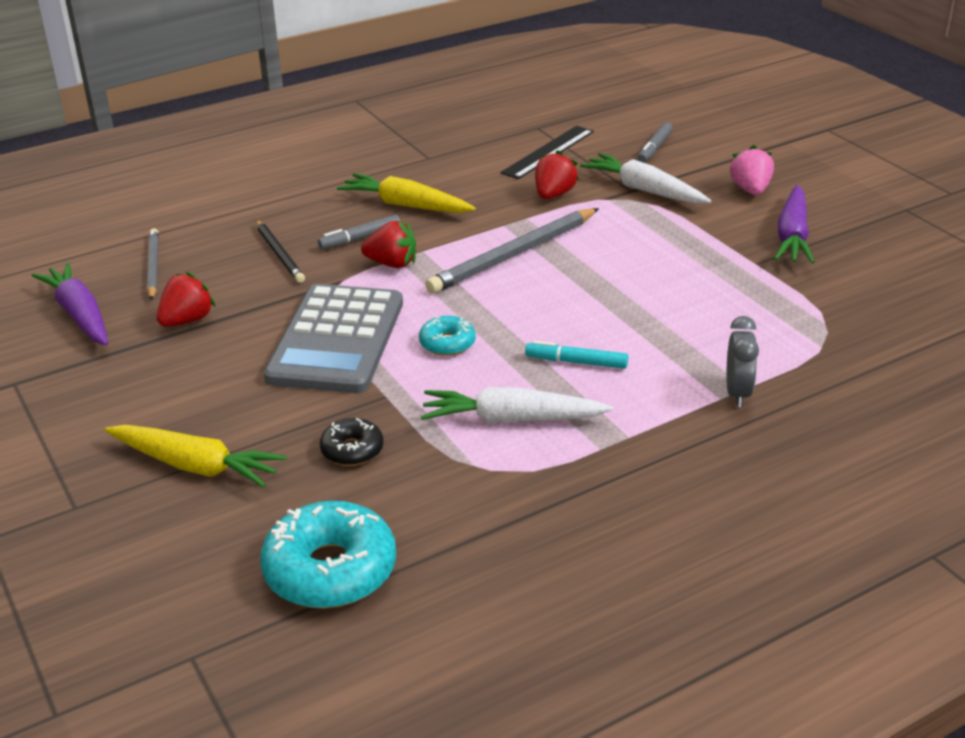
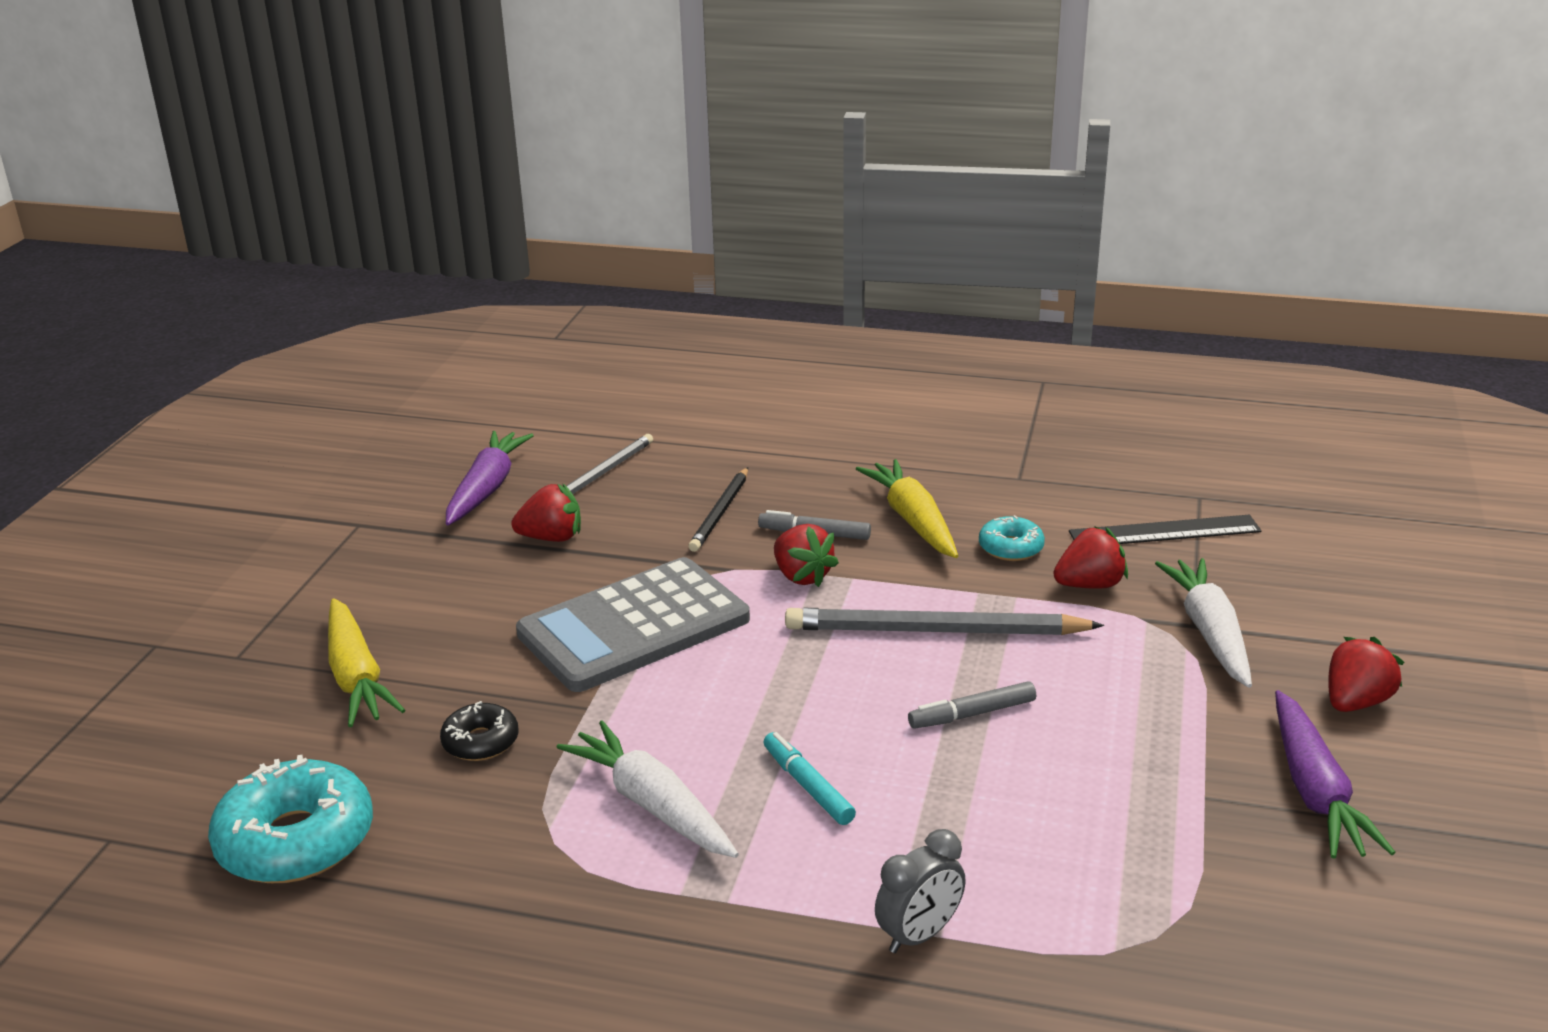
camera: 45 degrees right, 5 degrees down
turquoise donut [419,316,476,356] -> turquoise donut moved to [979,515,1045,561]
grey marker [637,122,673,163] -> grey marker moved to [908,681,1036,729]
pink strawberry [729,145,774,195] -> red strawberry [1328,637,1404,712]
purple carrot [774,185,814,264] -> purple carrot turned 60 degrees counterclockwise [1275,690,1396,859]

